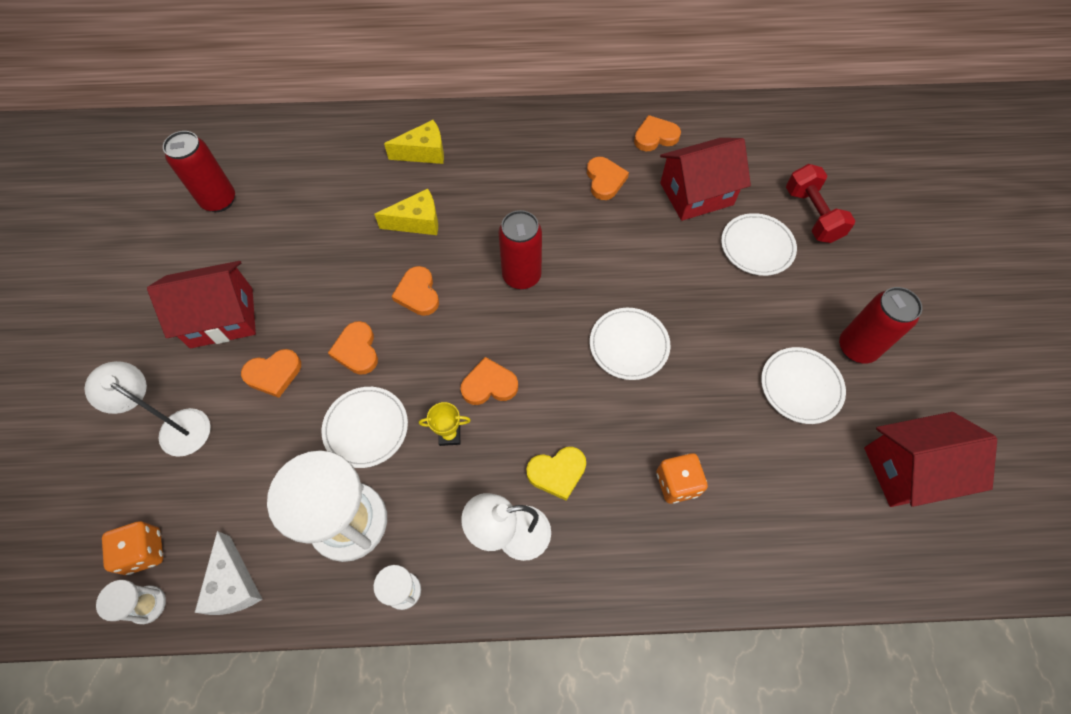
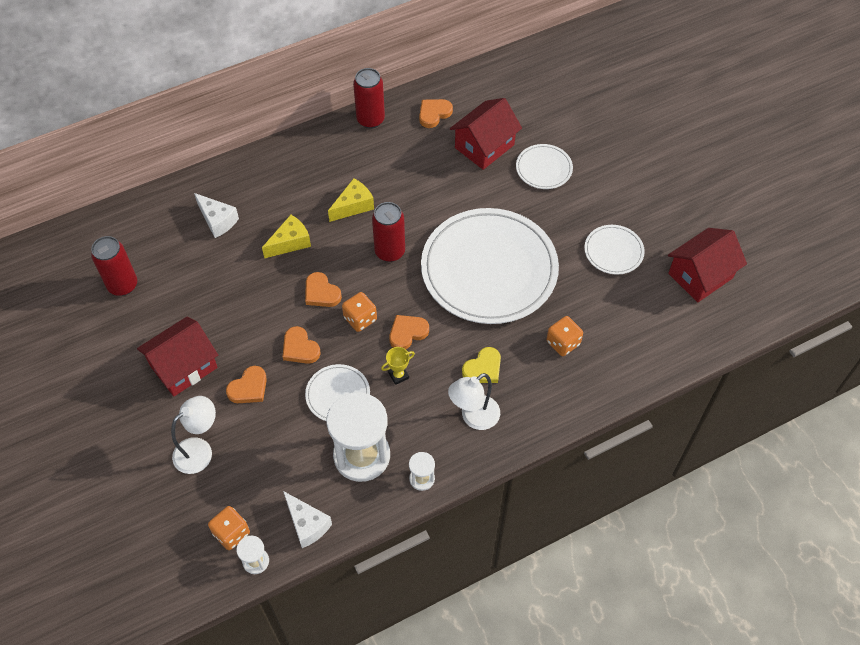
camera: 25 degrees left, 5 degrees down
white lamp [84,361,211,457] -> white lamp turned 135 degrees clockwise [171,396,216,474]
yellow cheese [384,120,444,164] -> yellow cheese moved to [328,178,374,222]
orange heart [587,157,629,200] -> none
white plate [590,308,670,380] -> white plate [421,208,559,324], size x2.27
red dumbbell [786,164,855,243] -> none
red can [839,287,922,363] -> red can moved to [353,68,385,128]
none -> white cheese [194,193,239,238]
none -> orange dice [342,292,377,332]

